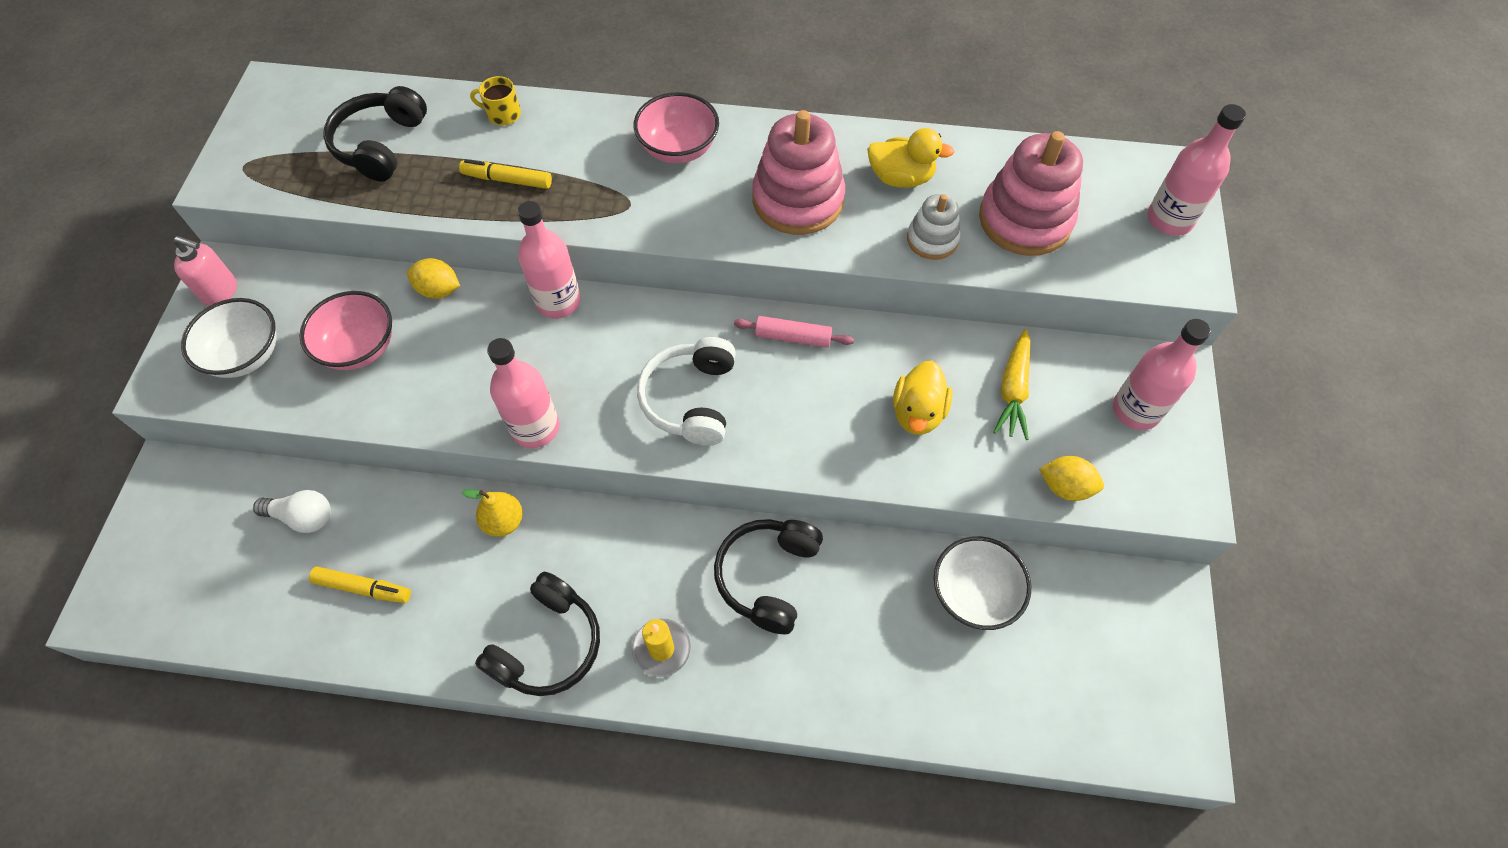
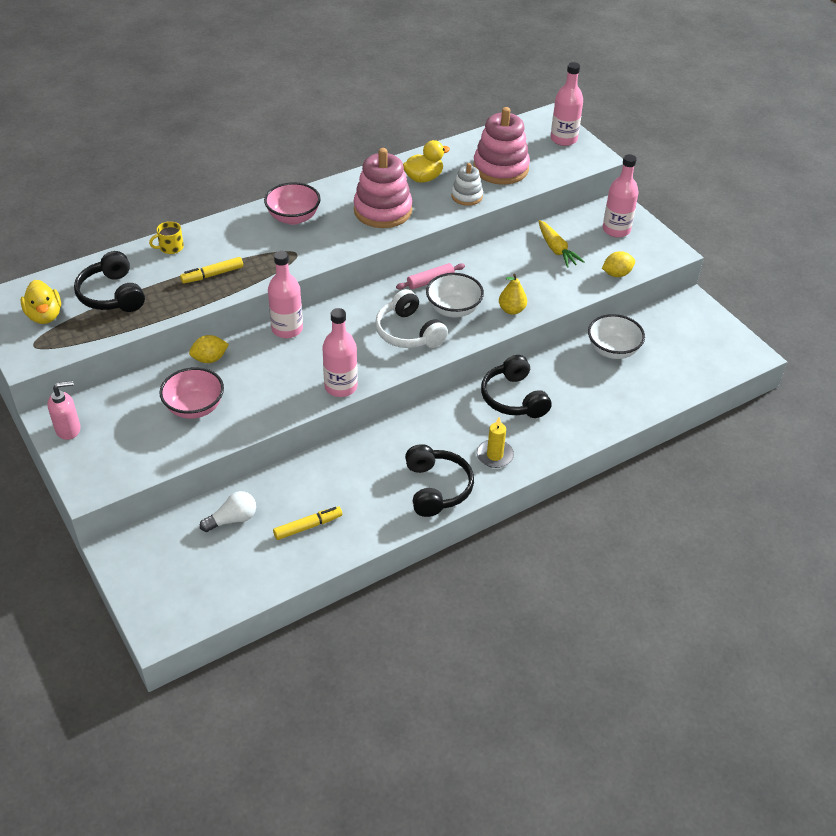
camera: 40 degrees left, 15 degrees down
white bowl [181,298,277,378] -> white bowl moved to [426,273,484,318]
yellow pear [461,489,523,537] -> yellow pear moved to [499,274,527,315]
yellow duck [893,361,952,435] -> yellow duck moved to [20,280,61,324]

